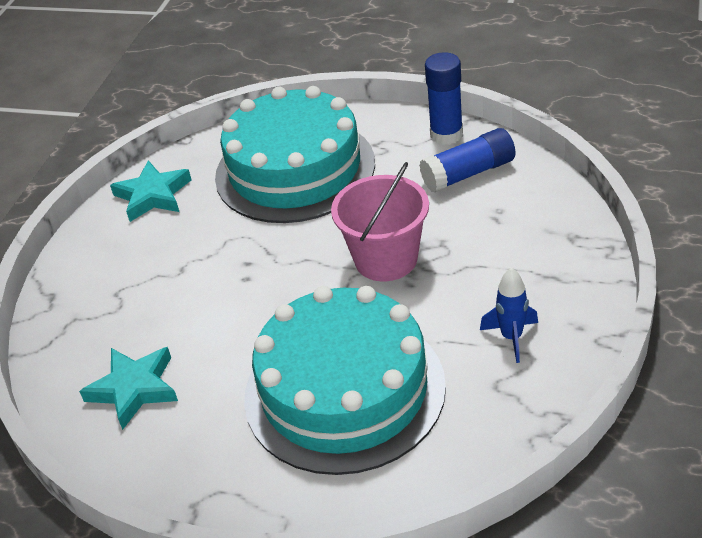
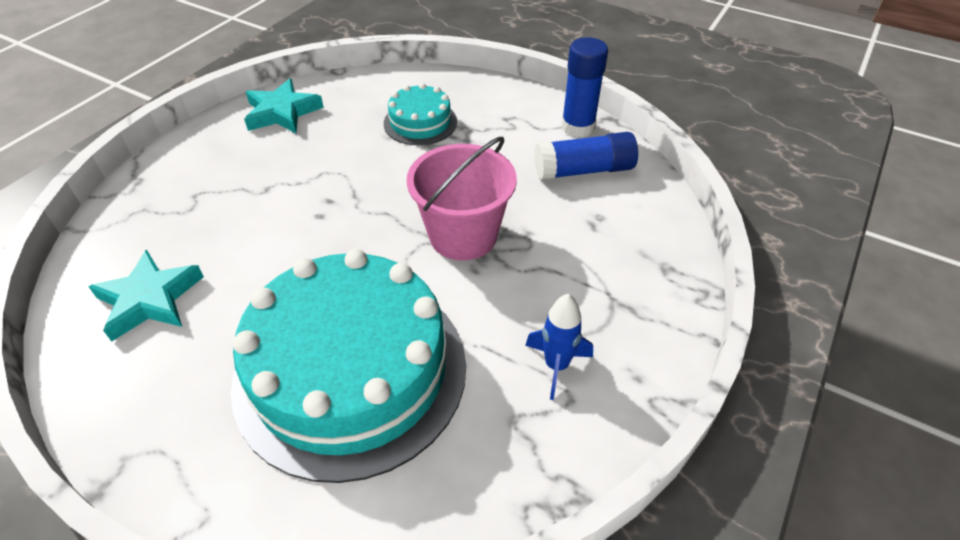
camera: 10 degrees right, 5 degrees up
turquoise cake [215,86,375,223] -> turquoise cake [384,83,457,145], size x0.46

